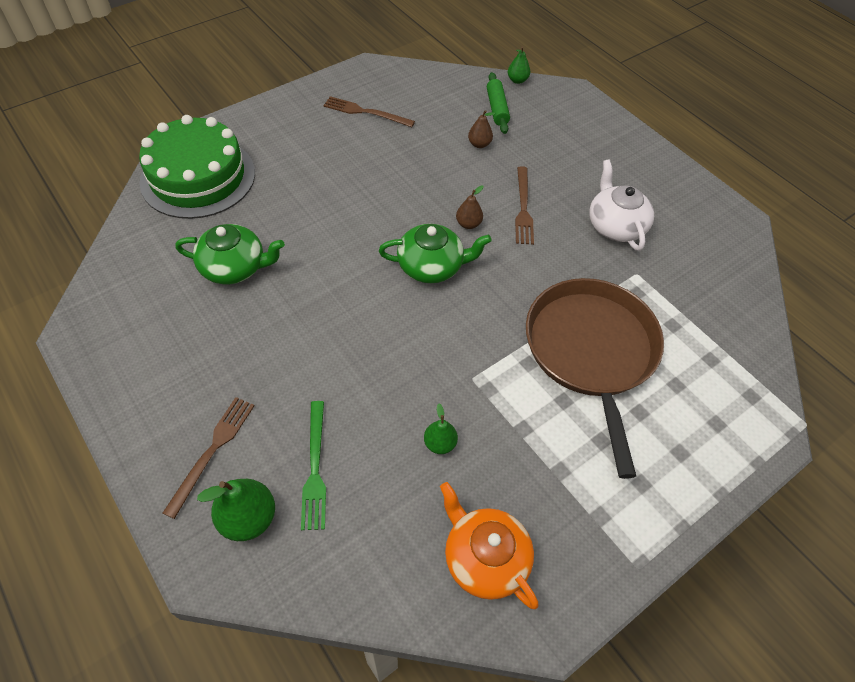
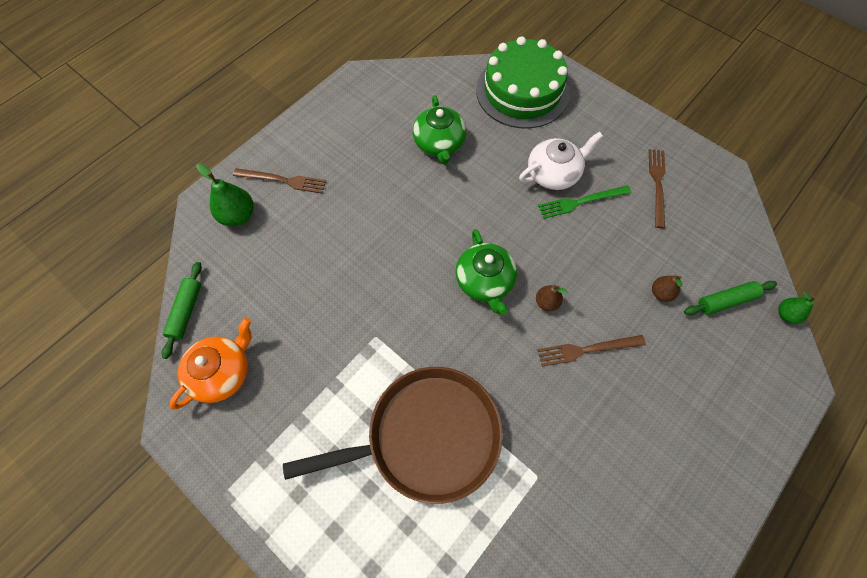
camera: 80 degrees right, 10 degrees up
green fork [301,401,326,530] -> green fork moved to [538,185,631,219]
green pear [424,404,458,454] -> none
white teapot [589,160,654,251] -> white teapot moved to [519,132,603,190]
none -> green rolling pin [162,262,202,359]

